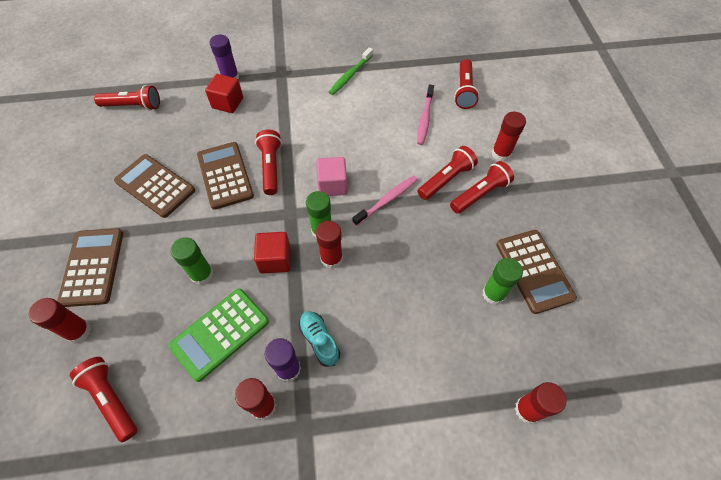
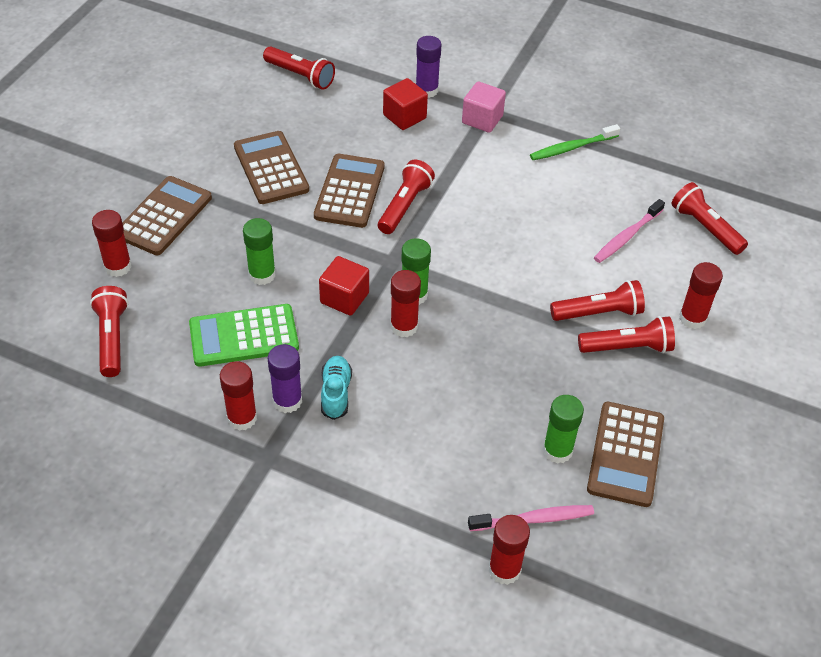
camera: 30 degrees right, 10 degrees down
pink cube [316,157,347,196] -> pink cube moved to [462,81,506,133]
pink toothbrush [352,176,418,226] -> pink toothbrush moved to [468,505,594,531]
red flashlight [454,59,479,109] -> red flashlight turned 105 degrees clockwise [672,182,748,255]

